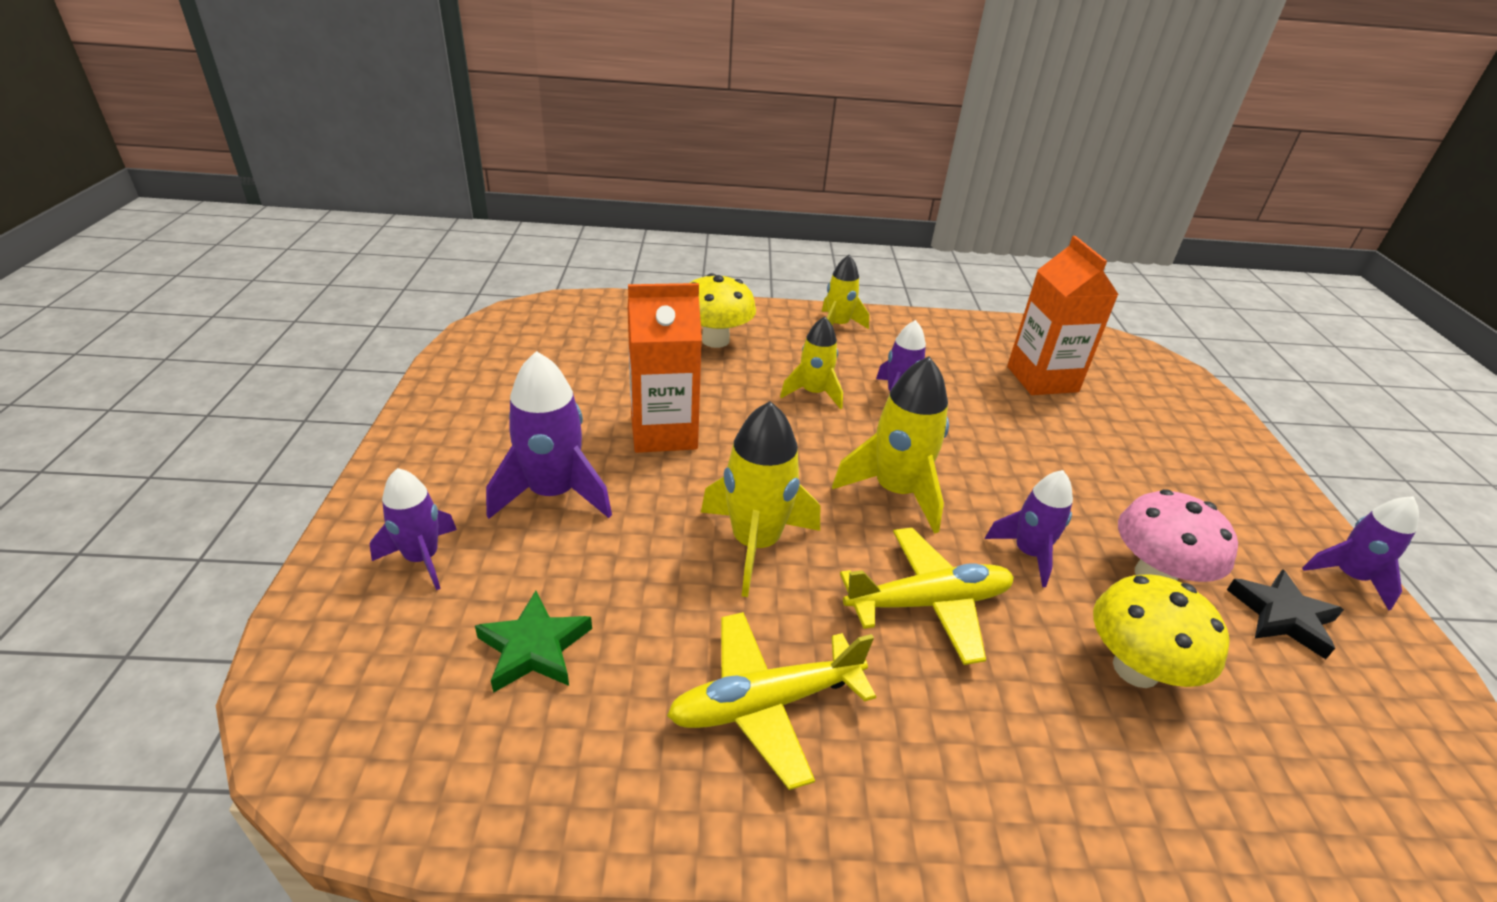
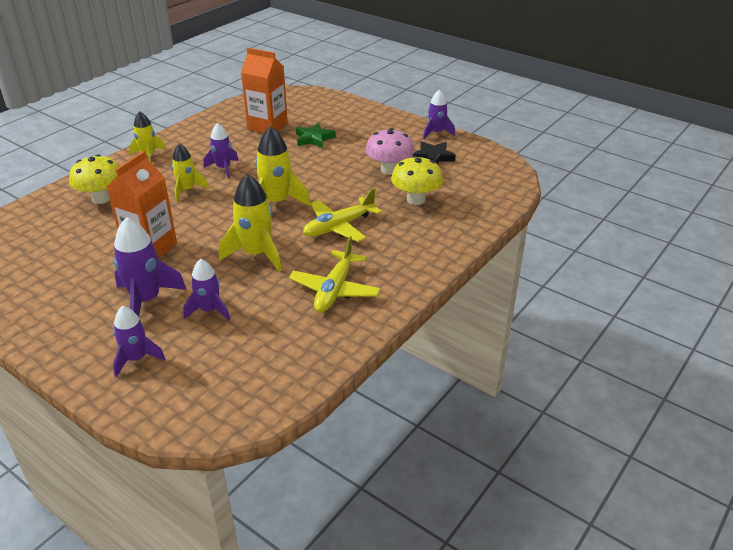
camera: 50 degrees left, 0 degrees up
green star [475,591,592,693] -> green star moved to [296,123,336,148]
yellow plane [840,528,1014,665] -> yellow plane turned 150 degrees counterclockwise [303,188,382,242]
purple rocket [985,470,1073,587] -> purple rocket moved to [183,259,230,321]

